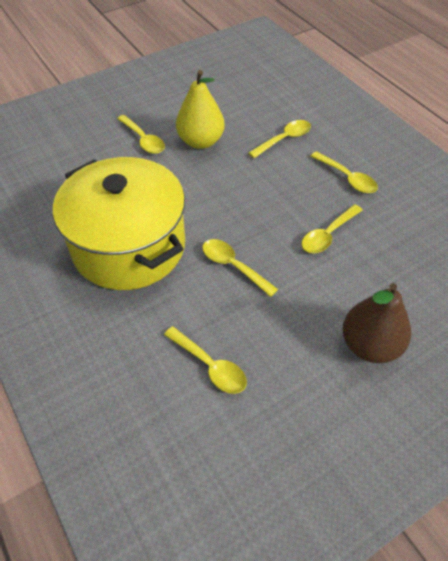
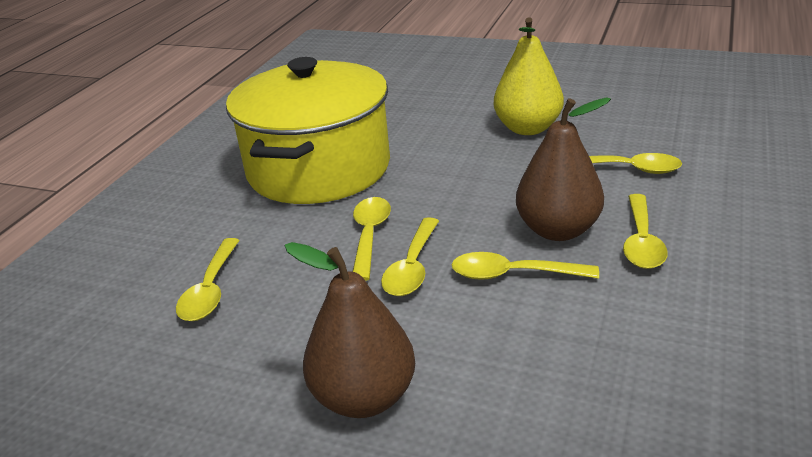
camera: 55 degrees right, 20 degrees down
yellow spoon [117,115,165,154] -> yellow spoon moved to [381,217,439,296]
none -> brown pear [516,97,611,241]

